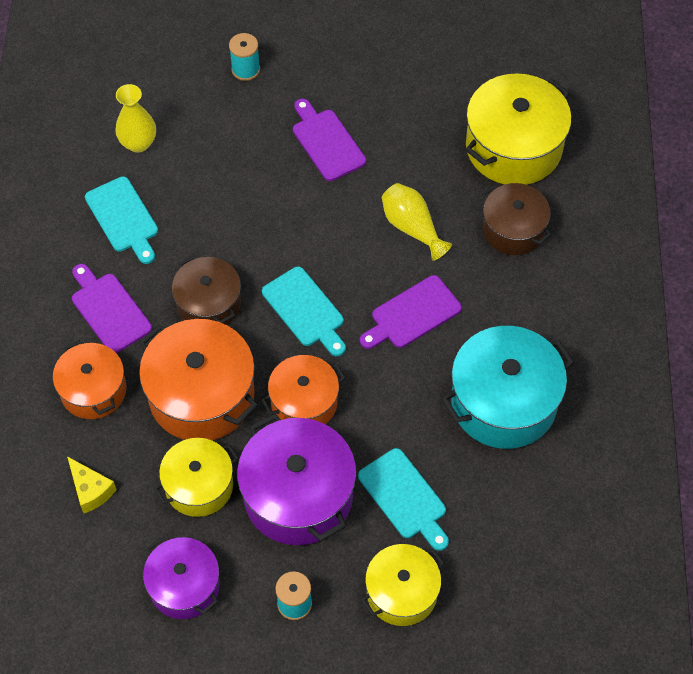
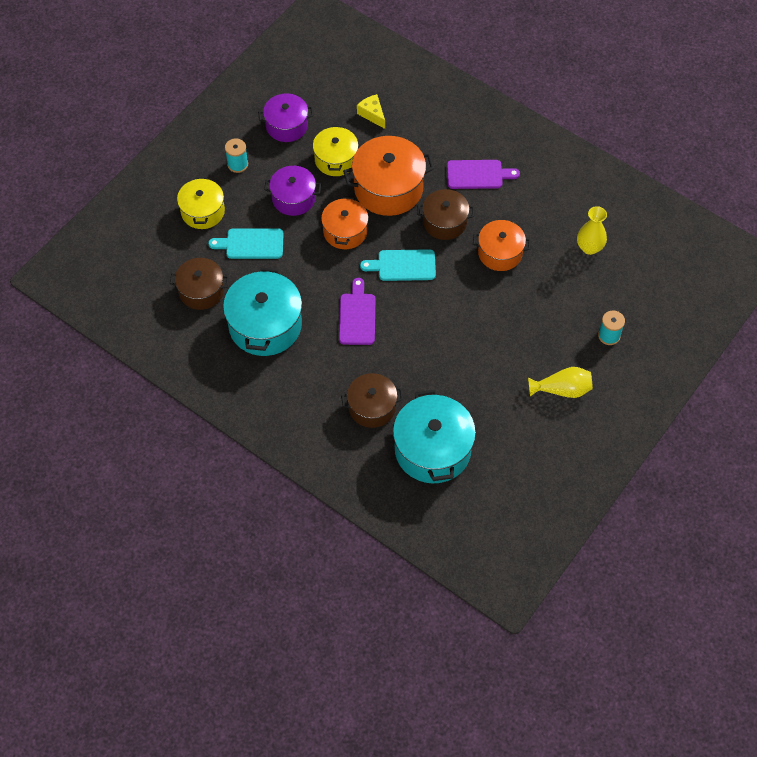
camera: 125 degrees right, 0 degrees up
orange pot [53,340,126,419] -> orange pot moved to [473,220,531,271]
yellow cheese [67,456,117,513] -> yellow cheese turned 60 degrees clockwise [357,94,385,129]
turquoise cutting board [85,176,158,264] -> none
purple pot [237,413,356,545] -> purple pot [264,166,321,216], size x0.63
purple cutting board [293,99,366,181] -> none
yellow vase [382,183,452,261] -> yellow vase moved to [528,367,593,398]
yellow pot [465,73,572,185] -> turquoise pot [393,390,476,483]
none -> brown pot [170,258,229,310]

